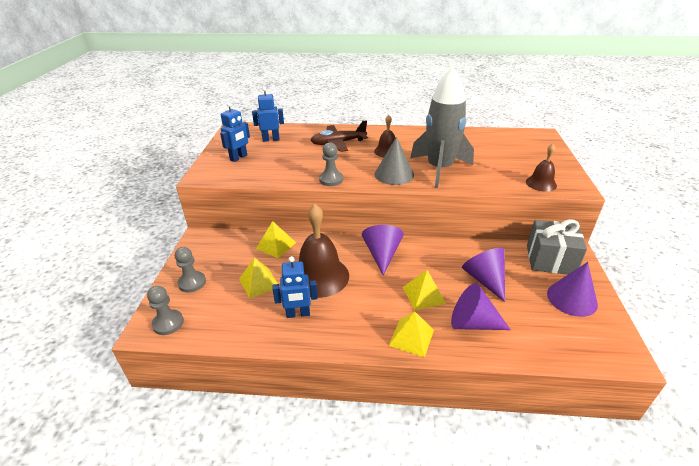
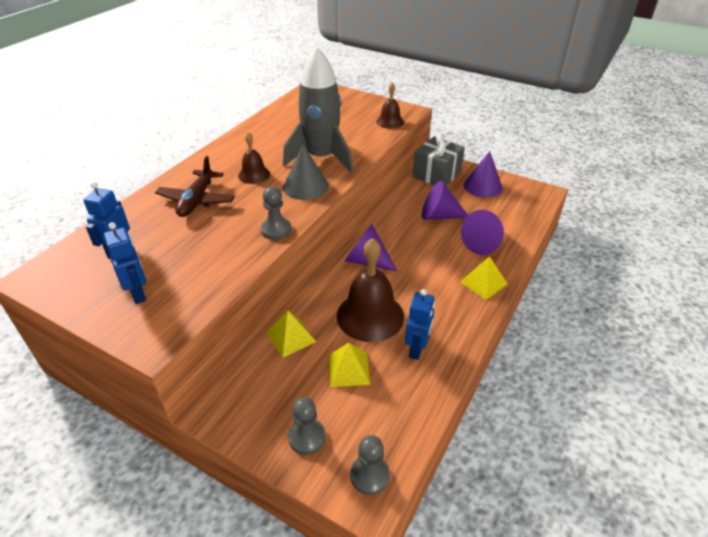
camera: 65 degrees left, 5 degrees up
yellow pyramid [403,270,446,310] -> none

